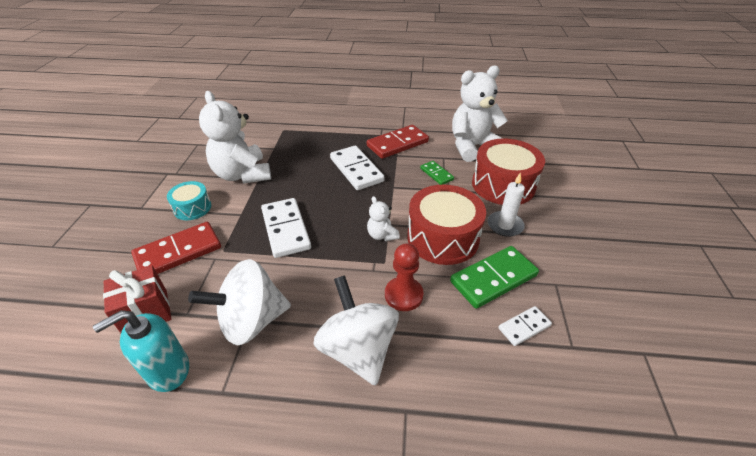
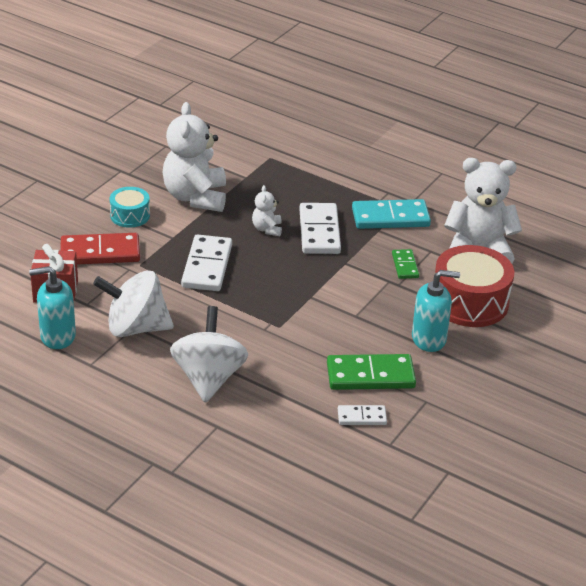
camera: 25 degrees right, 5 degrees down
red domino [367,125,429,159] -> turquoise domino [352,199,431,229]
white teddy bear [367,196,400,241] -> white teddy bear moved to [252,185,282,236]
red pawn [385,243,424,311] -> none
red drum [407,185,486,265] -> none
white candle [487,172,525,237] -> turquoise soap dispenser [412,270,460,352]

